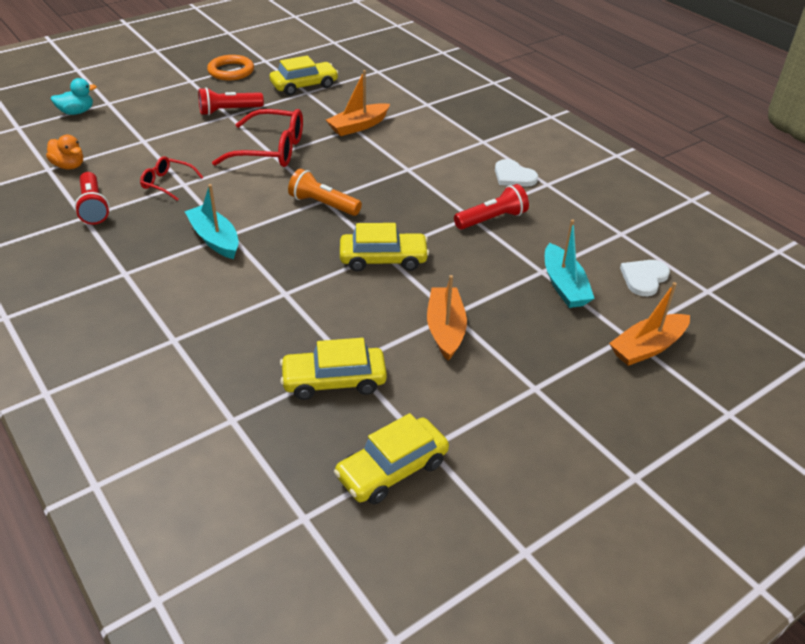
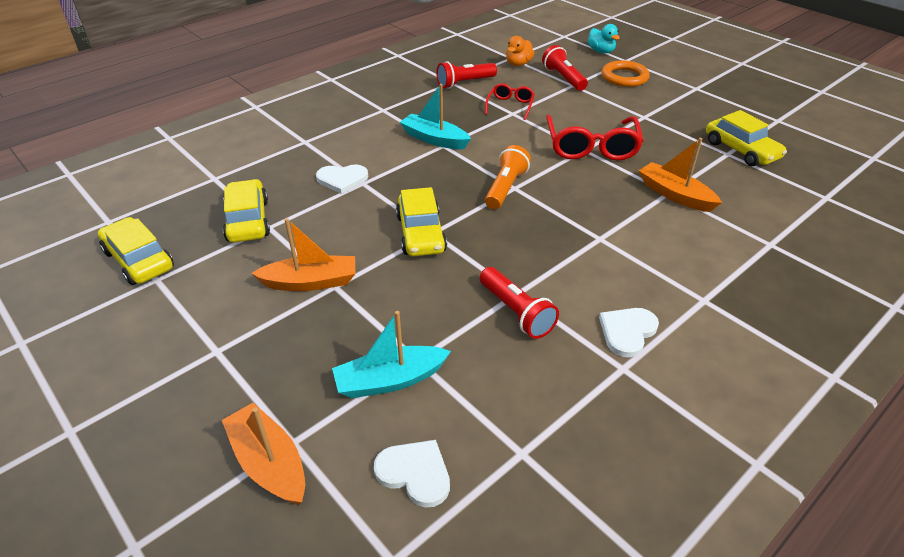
camera: 85 degrees right, 0 degrees up
turquoise boat [184,184,239,259] -> turquoise boat turned 105 degrees counterclockwise [400,84,471,149]
red flashlight [198,87,264,116] -> red flashlight moved to [542,45,588,91]
orange ring [207,55,254,81] -> orange ring moved to [601,60,650,87]
none -> white heart [316,164,368,194]

